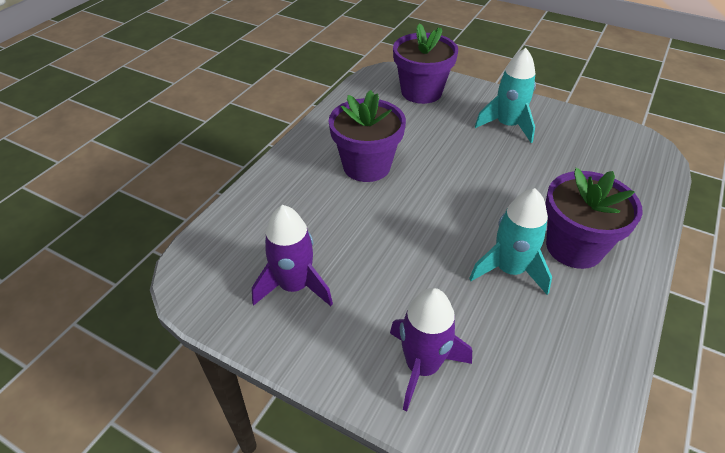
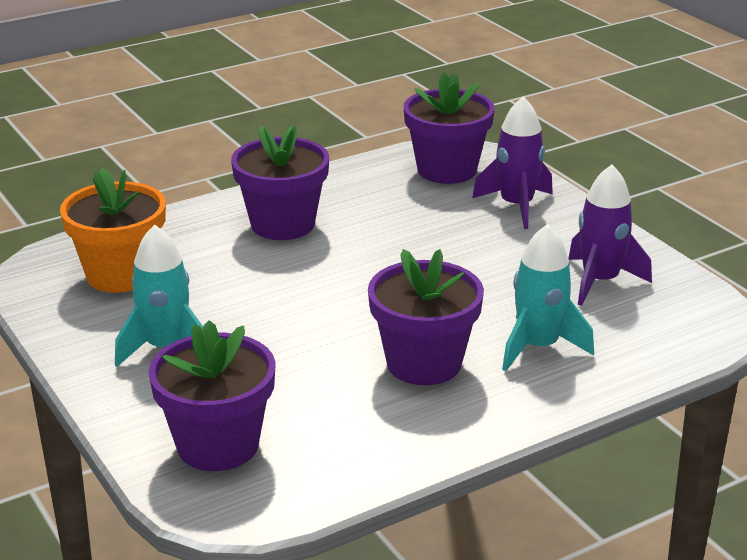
camera: 150 degrees left, 15 degrees down
turquoise rocket [469,188,552,295] -> turquoise rocket moved to [502,224,594,371]
none -> orange flower pot [60,168,166,293]
none -> purple flower pot [404,72,495,184]

